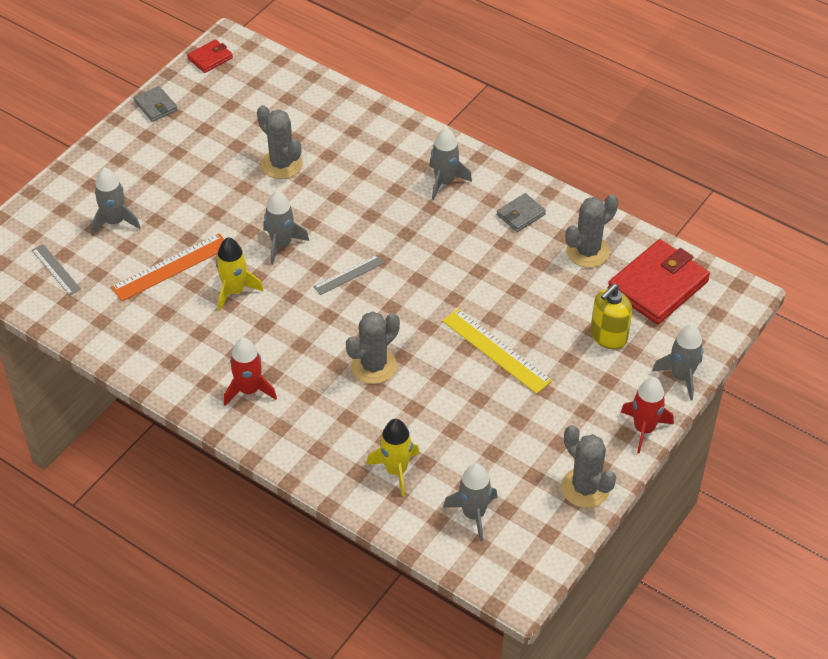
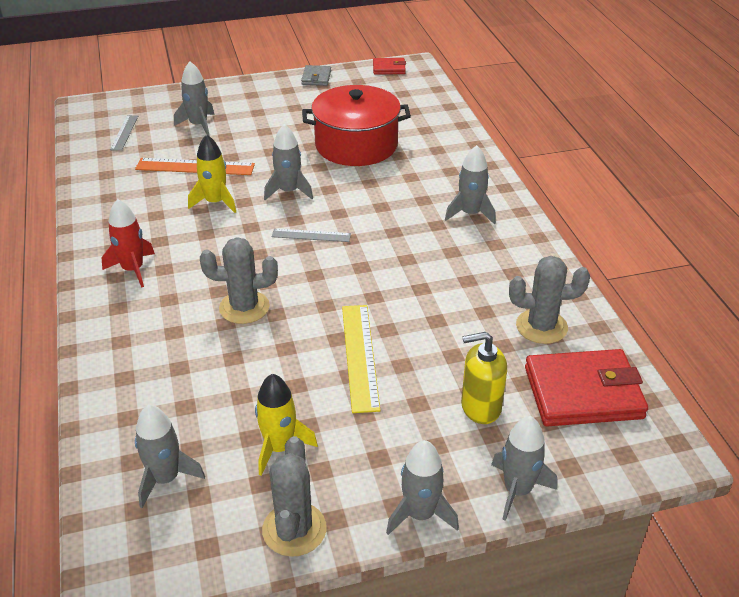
camera: 40 degrees right, 10 degrees down
grey cactus [257,105,303,179] -> red pot [302,85,411,166]
yellow rocket [366,419,420,496] -> yellow rocket moved to [255,374,318,476]
grey wallet [497,193,546,232] -> none
red rocket [621,377,674,454] -> grey rocket [386,440,459,535]

